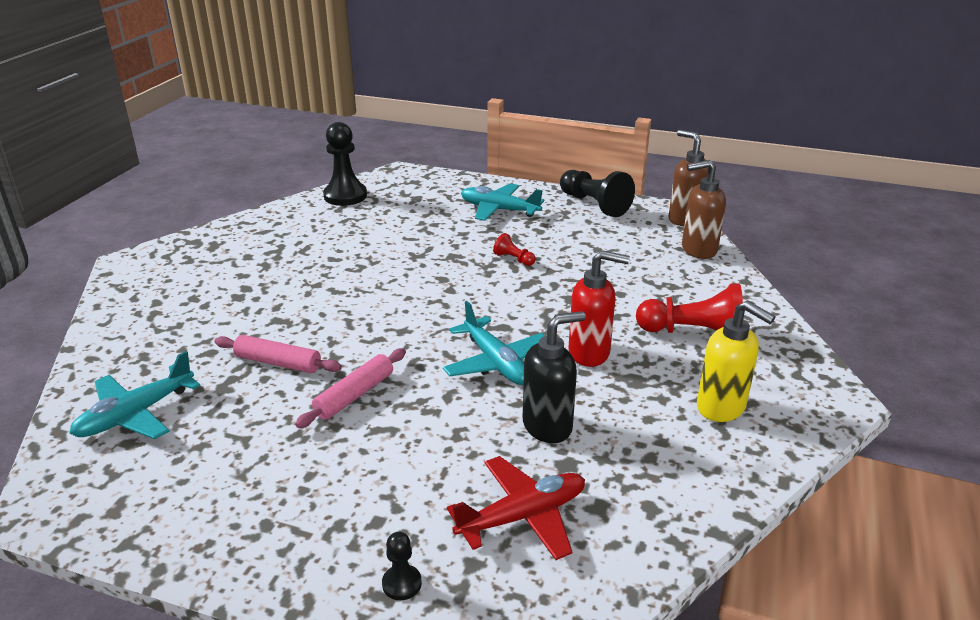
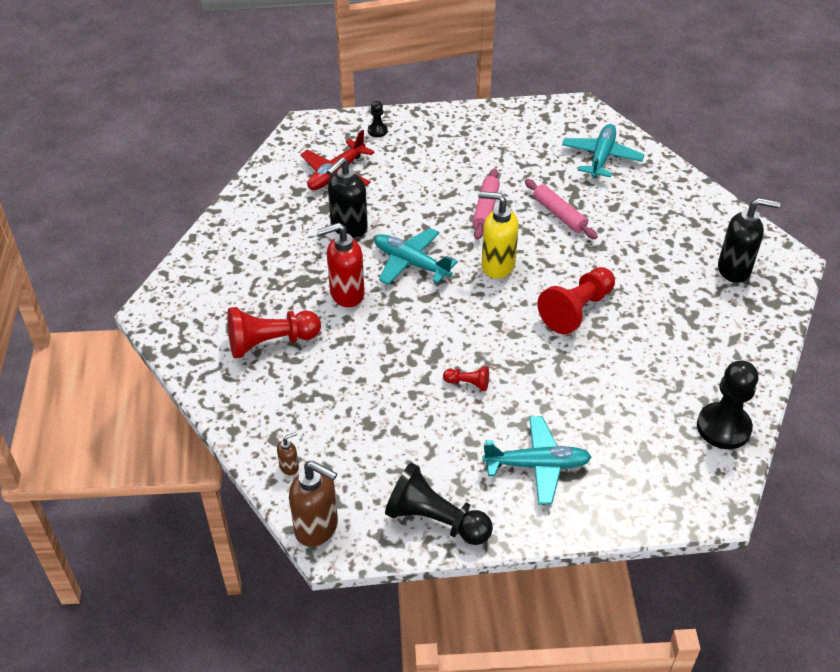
camera: 155 degrees right, 15 degrees up
pink rolling pin [214,335,342,373] -> pink rolling pin turned 60 degrees clockwise [525,179,598,239]
brown soap dispenser [682,160,726,259] -> brown soap dispenser [277,432,299,475], size x0.47
yellow soap dispenser [697,300,776,422] -> yellow soap dispenser moved to [478,191,519,279]
none -> red pawn [537,267,615,334]
none -> black soap dispenser [718,198,781,283]

